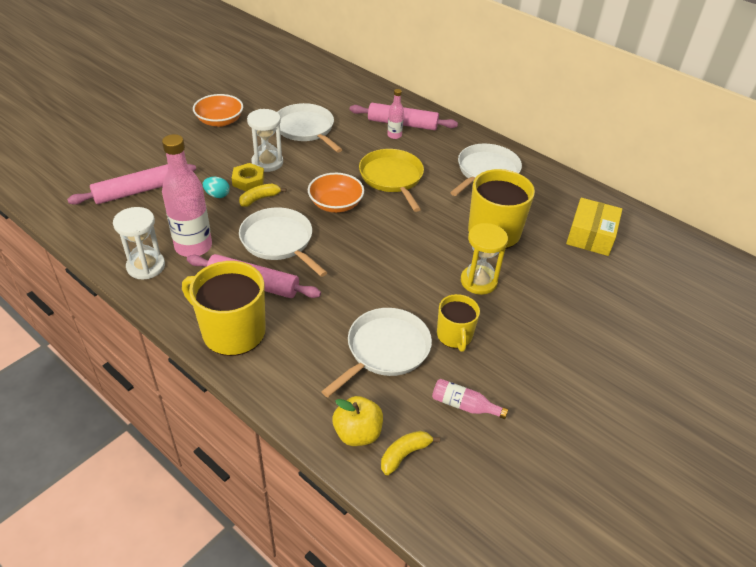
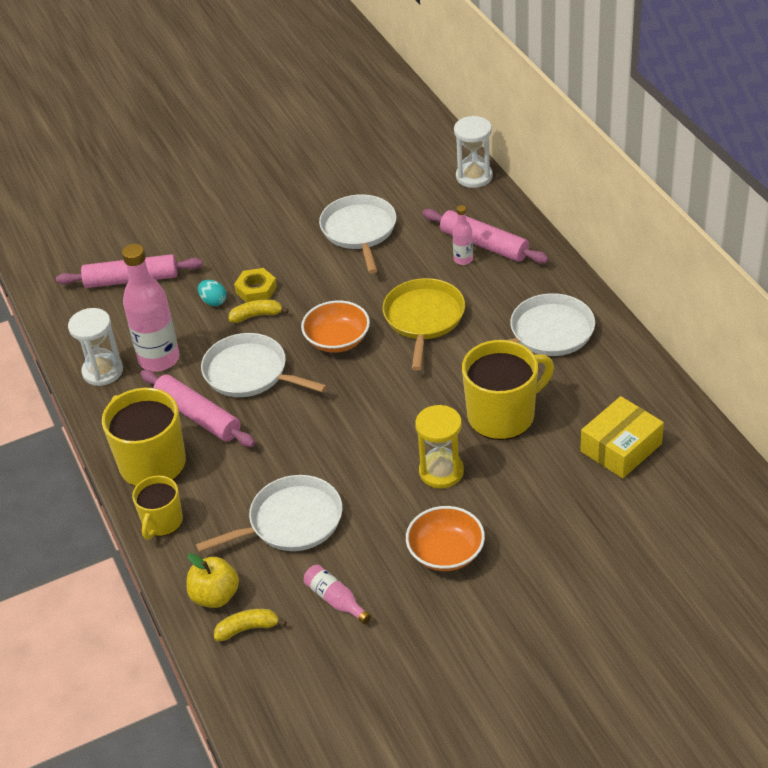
camera: 30 degrees right, 0 degrees up
orange bowl [193,94,243,127] -> orange bowl moved to [406,506,485,571]
white pan [239,207,327,277] -> white pan turned 45 degrees counterclockwise [201,333,327,397]
white hourglass [247,109,283,172] -> white hourglass moved to [454,116,493,188]
yellow mug [437,294,480,352] -> yellow mug moved to [132,475,183,540]

